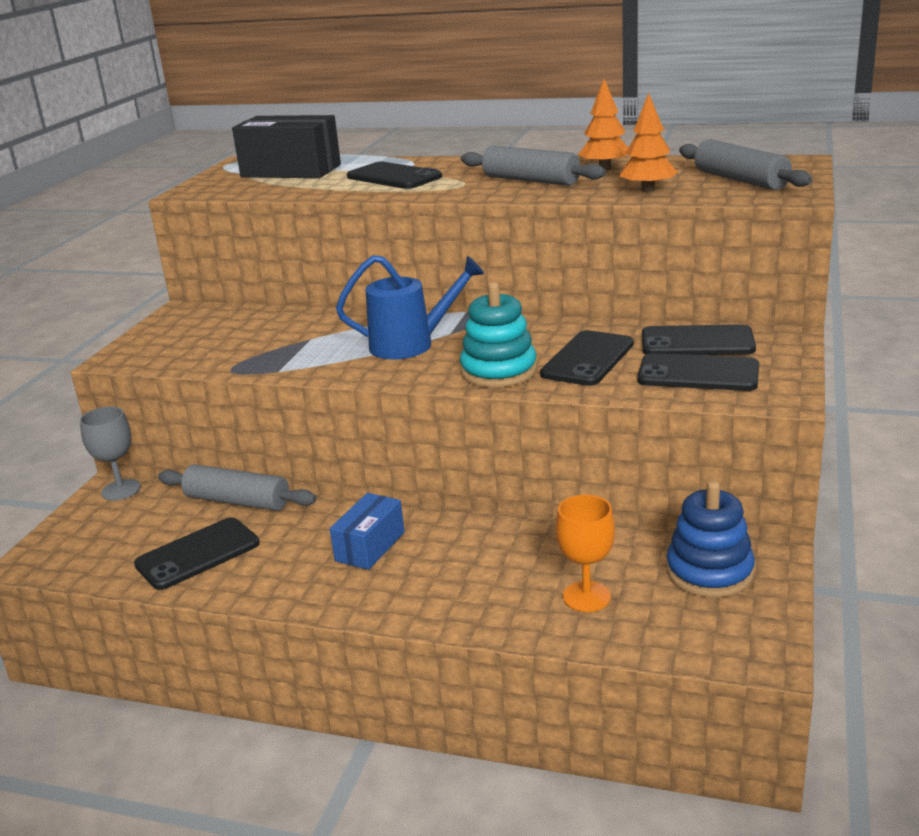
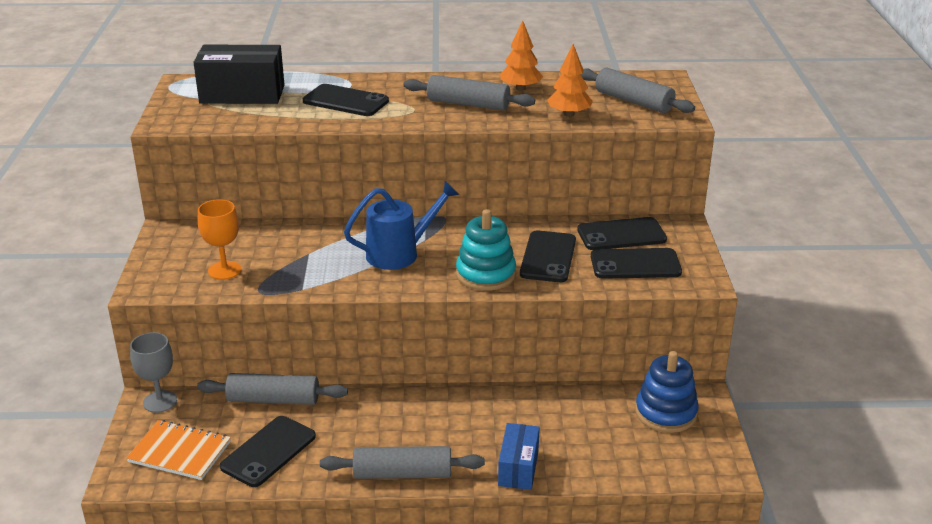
camera: 20 degrees left, 5 degrees up
blue box [330,493,404,570] -> blue box moved to [498,423,540,490]
orange goblet [556,495,615,612] -> orange goblet moved to [198,199,241,280]
none -> orange notebook [126,420,231,480]
none -> grey rolling pin [320,446,485,479]

